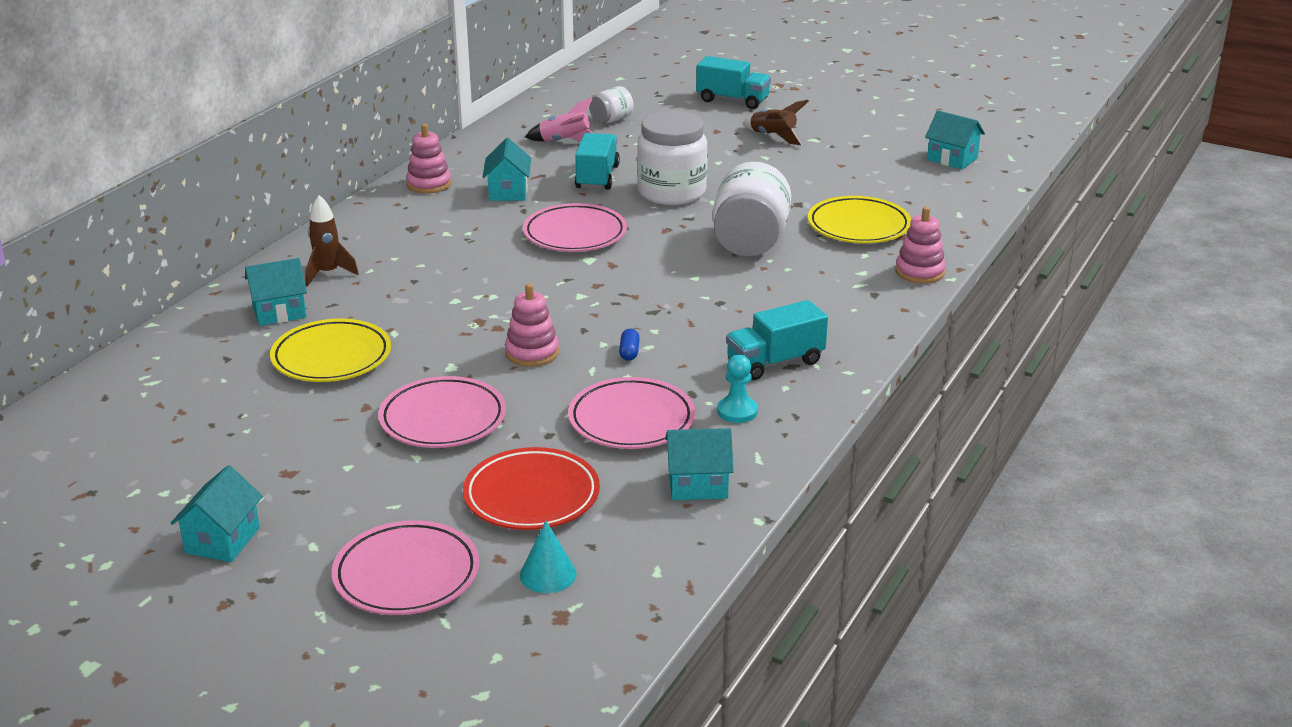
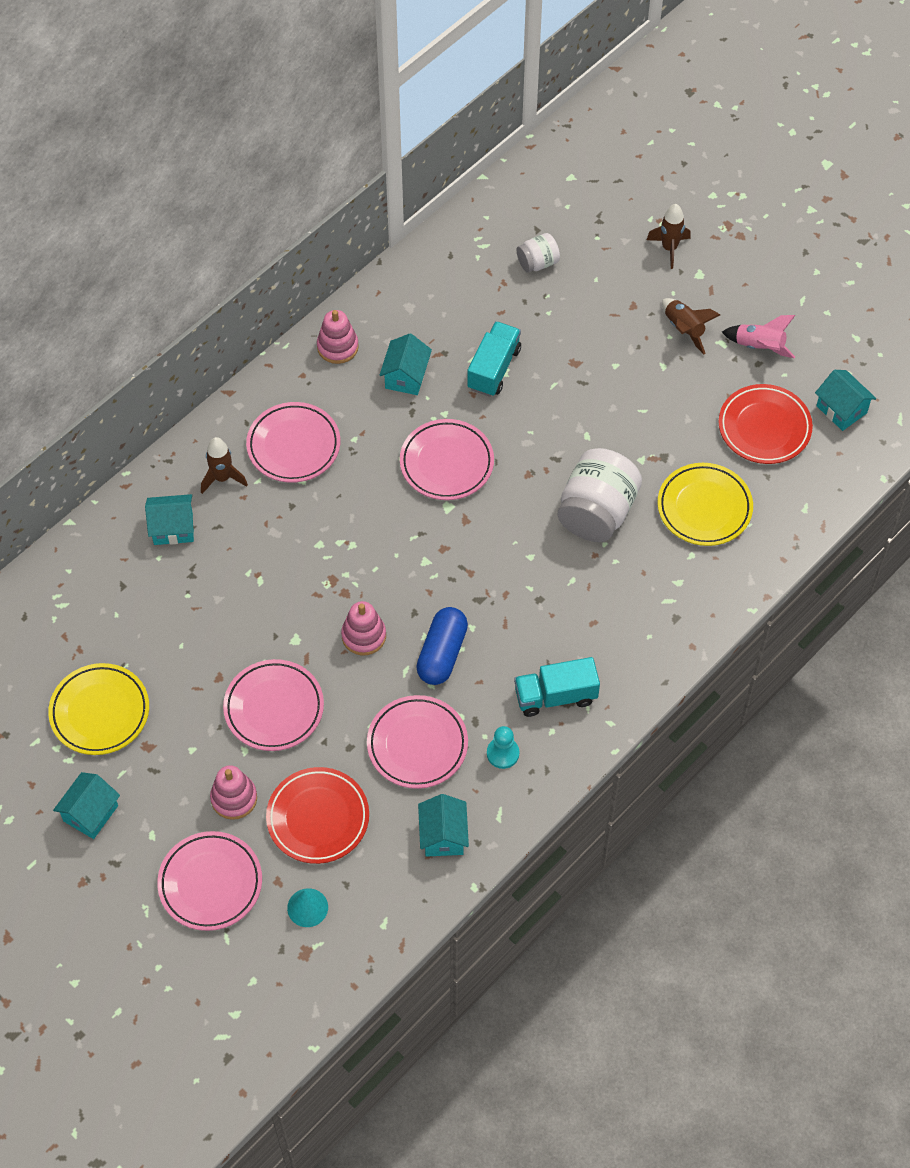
camera: 15 degrees right, 30 degrees up
yellow plate [270,319,391,382] -> yellow plate moved to [48,663,149,755]
pink rocket [525,97,593,142] -> pink rocket moved to [722,315,796,358]
blue capsule [619,329,640,361] -> blue capsule [416,607,468,685], size x2.27
white jar [637,111,708,205] -> none
turquoise house [665,428,733,500] -> turquoise house turned 75 degrees clockwise [418,794,469,857]
turquoise truck [696,56,771,109] -> brown rocket [647,204,691,269]
pink stacking toy [895,207,946,284] -> pink stacking toy moved to [210,765,257,820]
none -> pink plate [246,402,340,483]
none -> red plate [719,384,813,464]

